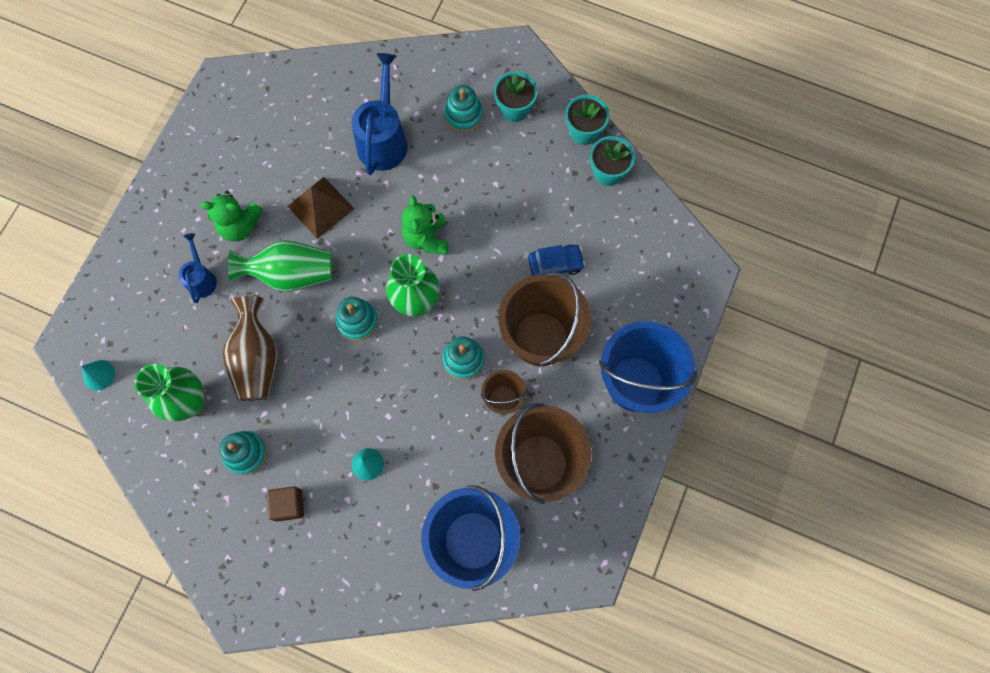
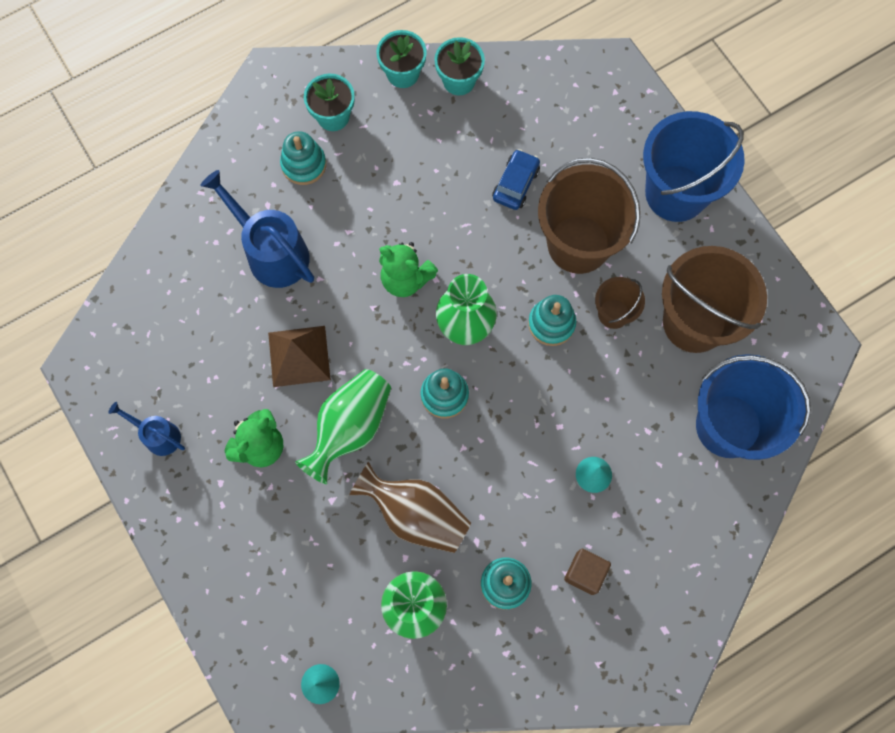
camera: 55 degrees left, 0 degrees up
blue watering can [179,233,217,303] -> blue watering can moved to [108,402,185,456]

